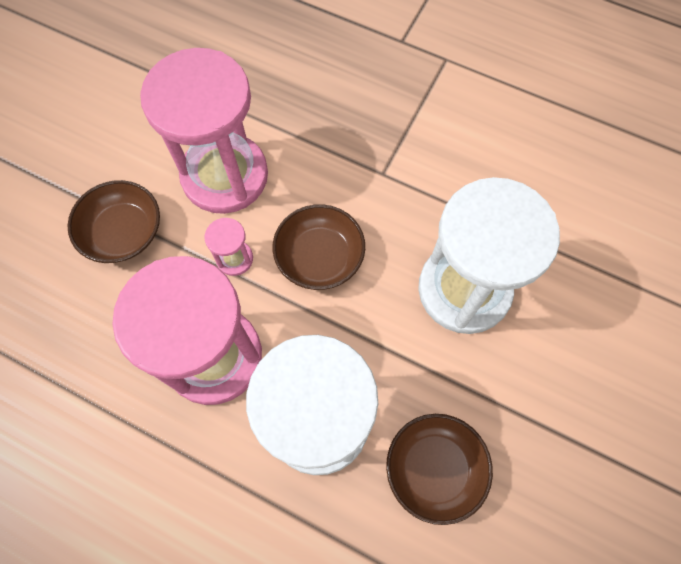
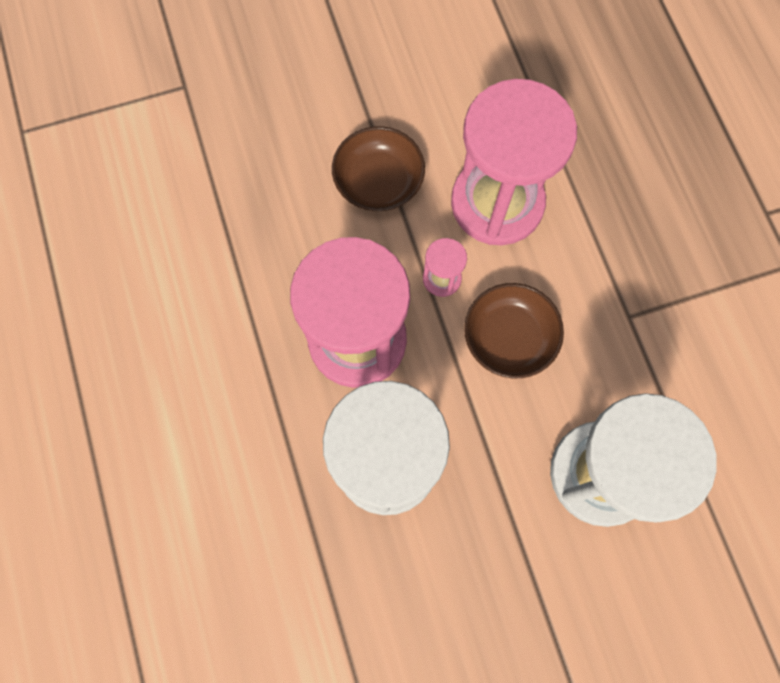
camera: 45 degrees right, 5 degrees up
brown bowl [386,414,493,525] -> none

